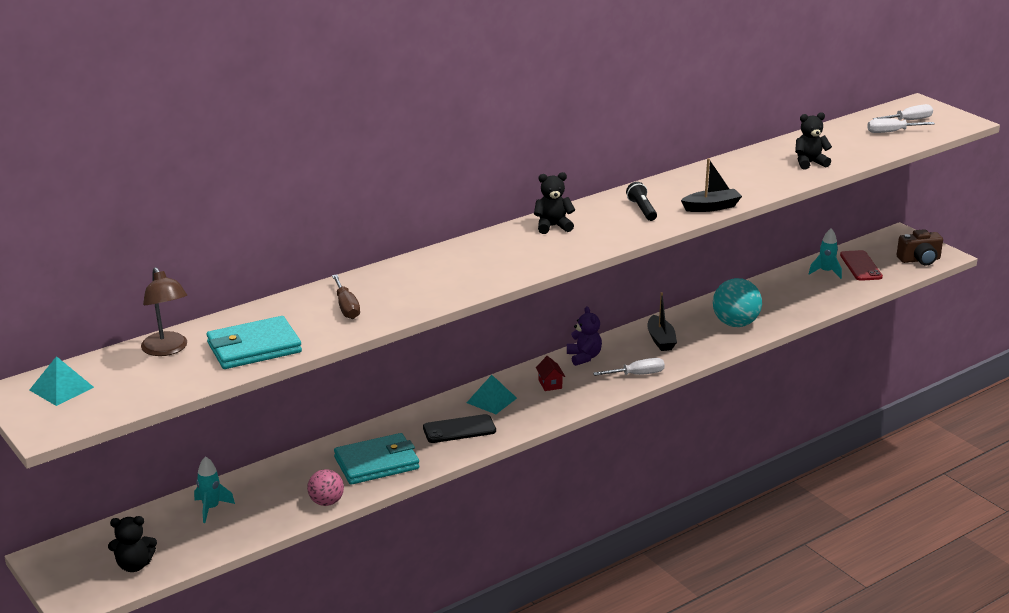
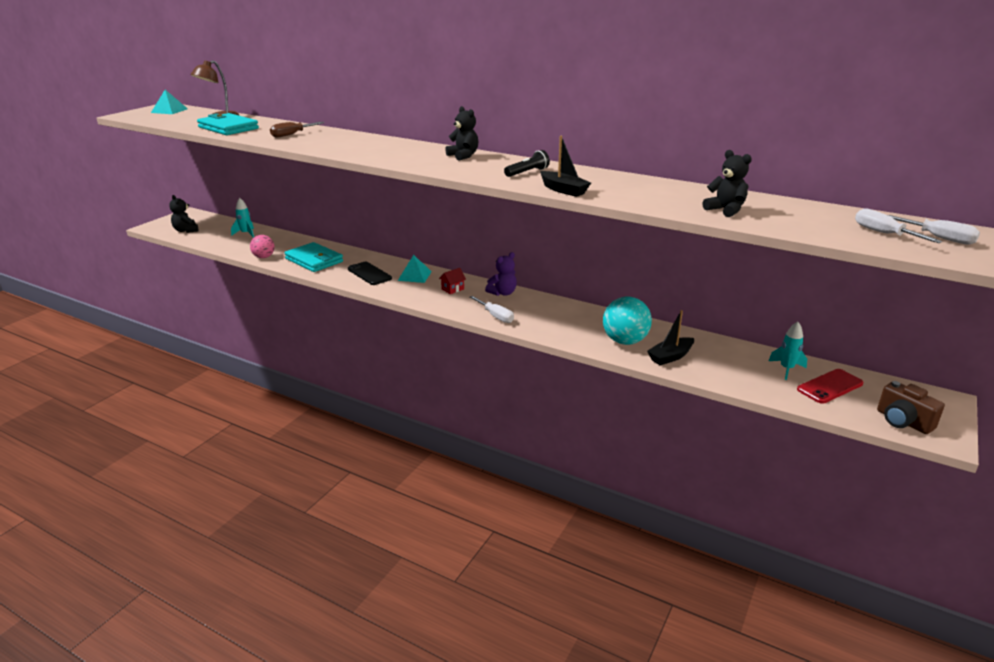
camera: 65 degrees right, 0 degrees up
black boat [647,292,677,351] -> black boat moved to [647,310,694,365]

